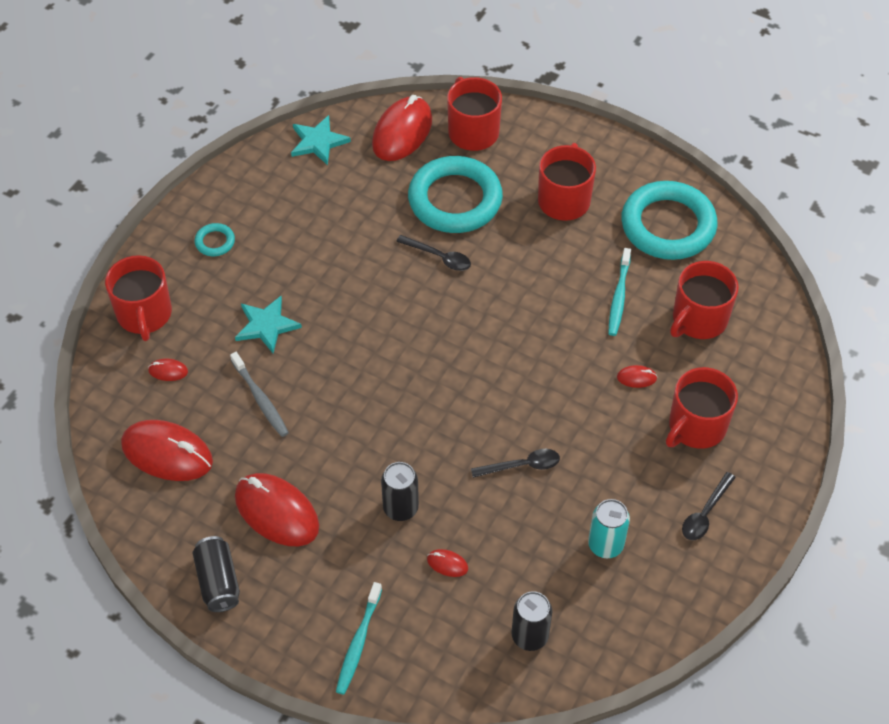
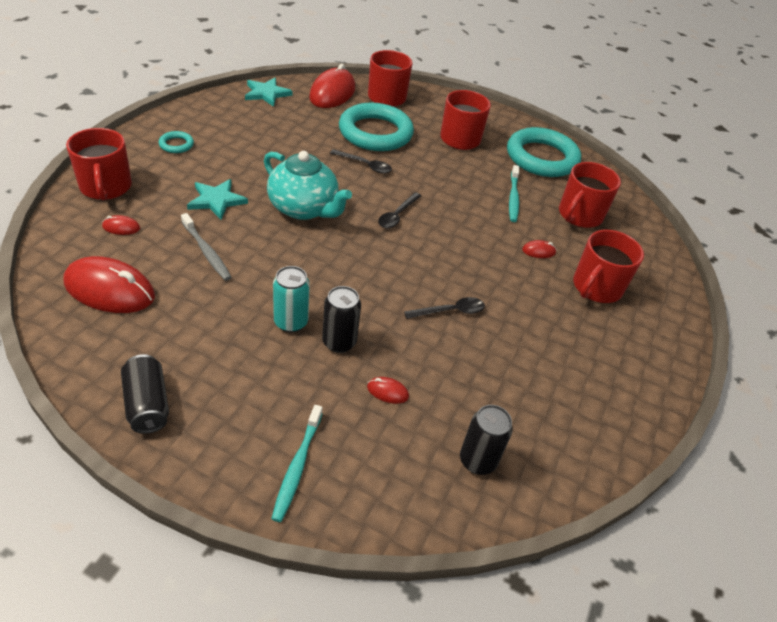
camera: 10 degrees left, 10 degrees down
red mouse [235,473,319,546] -> none
turquoise can [588,499,630,558] -> turquoise can moved to [273,266,310,333]
black spoon [682,472,736,540] -> black spoon moved to [378,192,421,228]
none -> turquoise teapot [264,151,352,220]

